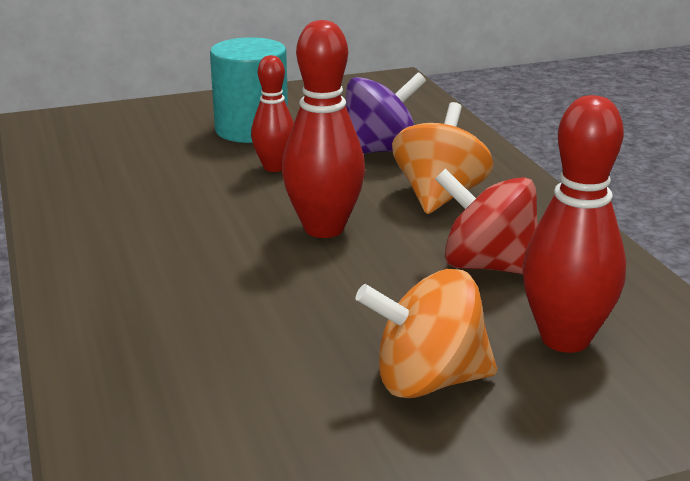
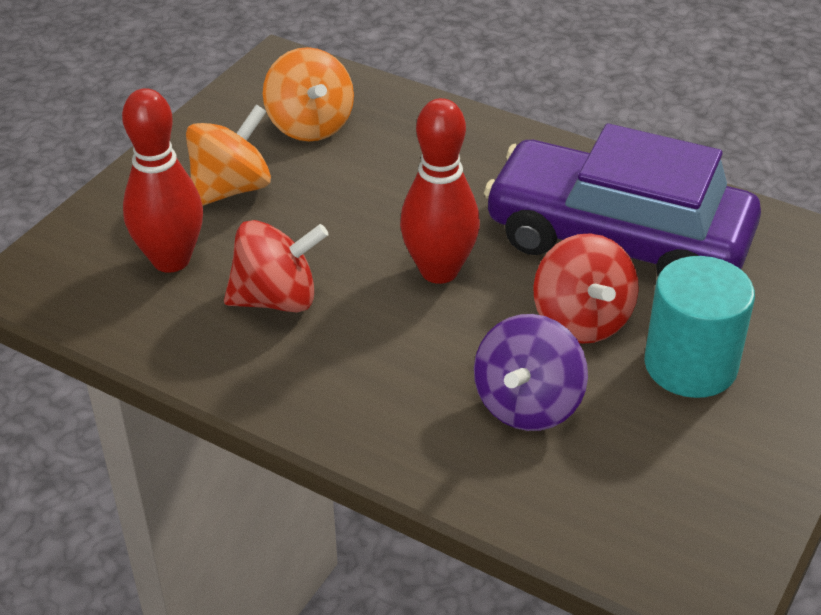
camera: 140 degrees right, 15 degrees up
red bowling pin [251,55,294,172] -> red spinning top [533,233,639,344]
orange spinning top [392,102,493,214] -> orange spinning top moved to [263,47,354,142]
none -> purple car [484,124,761,276]

